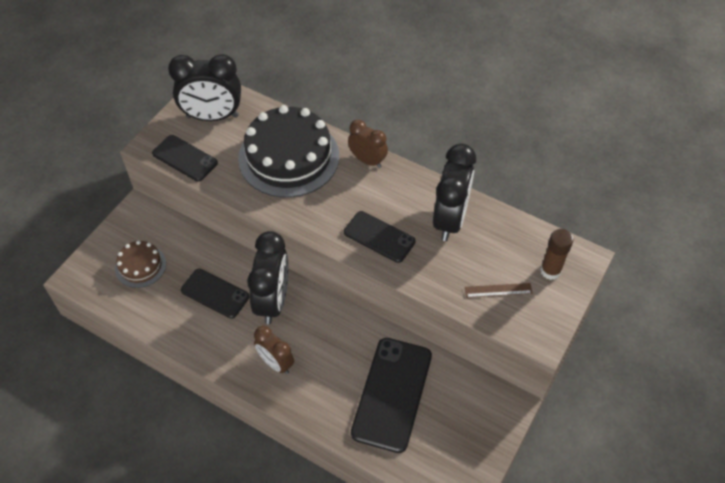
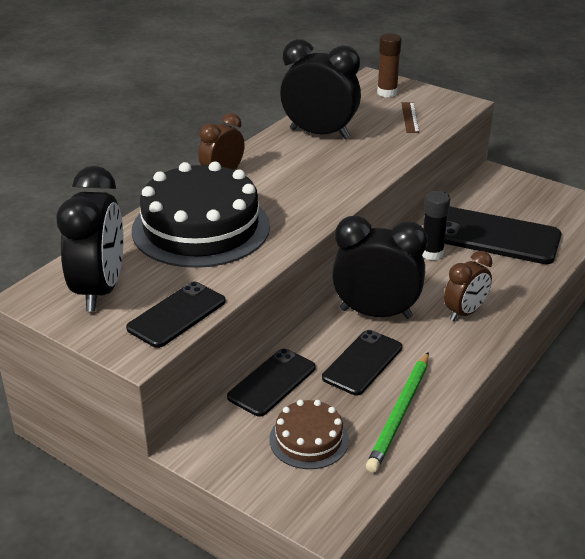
camera: 85 degrees left, 20 degrees down
black phone [344,211,416,263] -> black phone moved to [227,348,316,417]
none -> green pencil [366,352,429,473]
none -> black glue stick [422,191,450,260]

